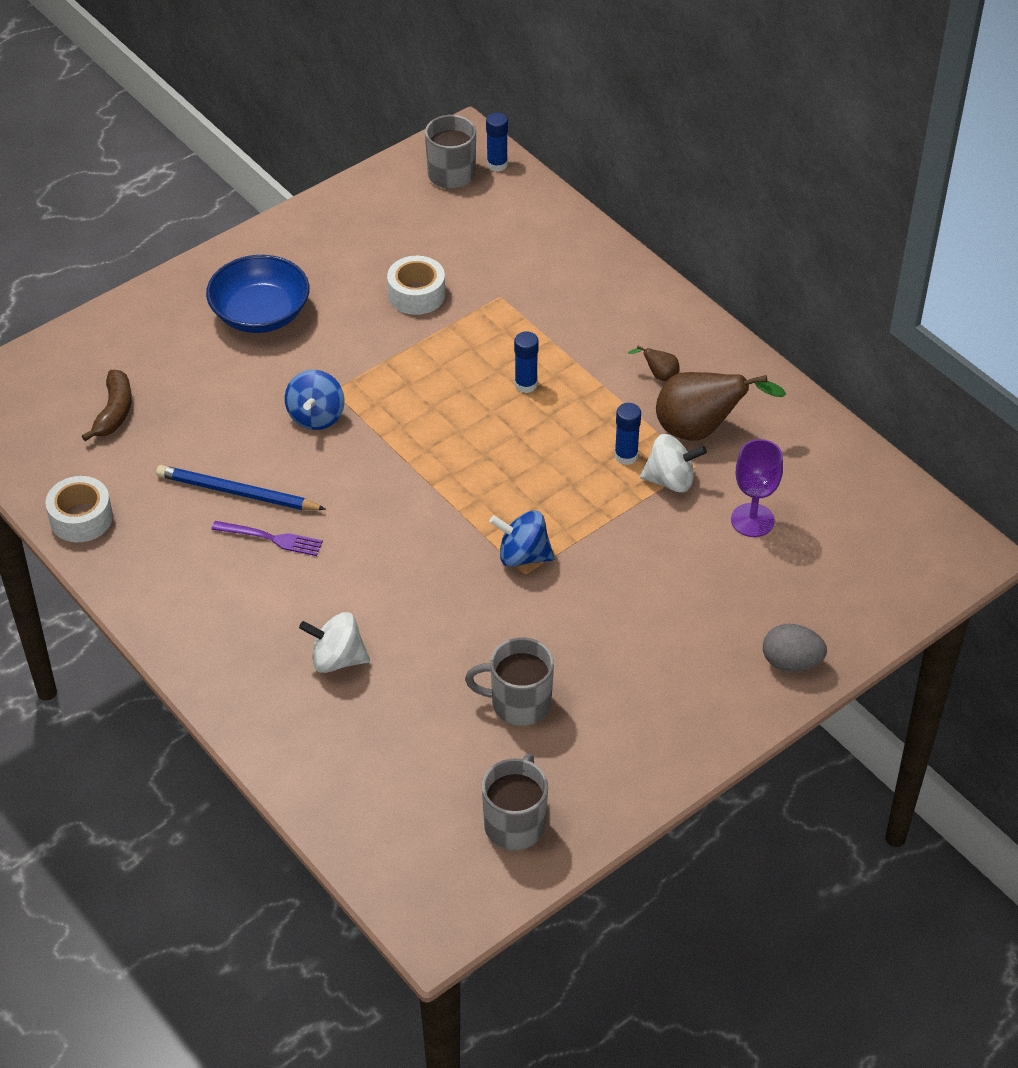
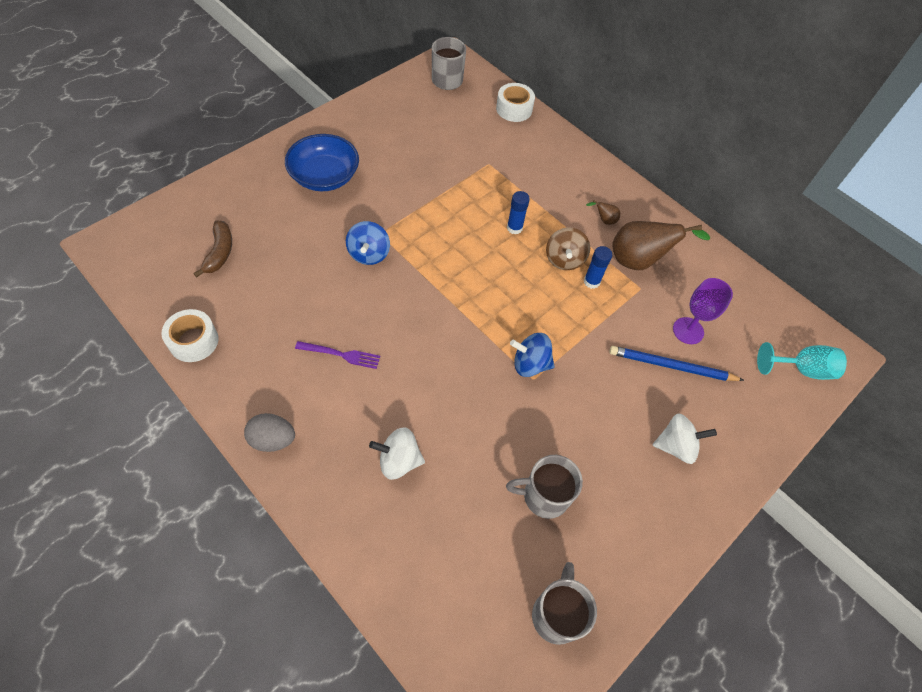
camera: 10 degrees left, 10 degrees up
blue pencil [156,465,326,510] -> blue pencil moved to [609,346,744,381]
white tape [387,256,445,315] -> white tape moved to [496,83,535,122]
blue glue stick [486,112,508,172] -> none
white spinning top [640,434,707,493] -> white spinning top moved to [653,413,717,464]
grey egg [763,624,827,672] -> grey egg moved to [244,413,295,452]
none -> brown spinning top [546,228,590,270]
none -> turquoise goblet [757,342,847,380]

